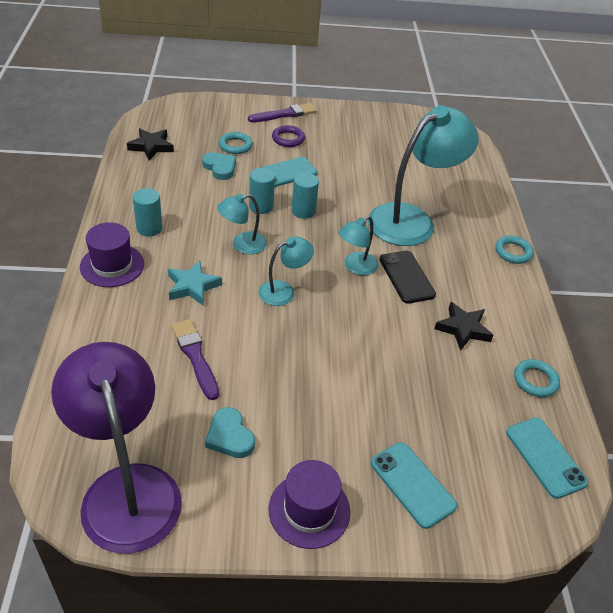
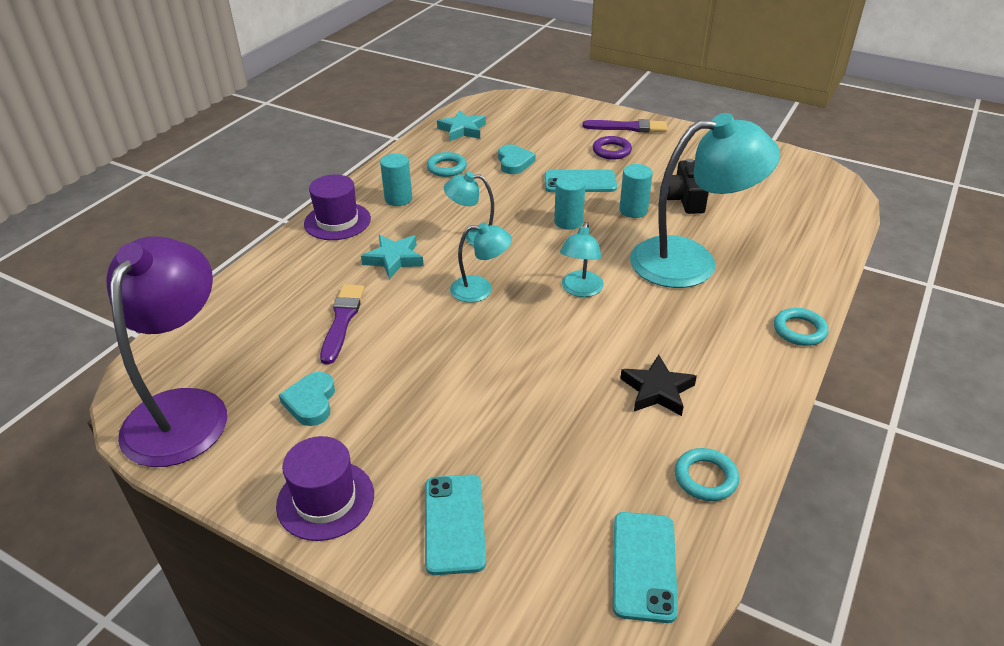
camera: 35 degrees right, 5 degrees down
black star [127,128,174,160] -> turquoise star [437,110,486,141]
turquoise ring [219,132,253,154] -> turquoise ring moved to [427,152,467,177]
turquoise cylinder [249,168,275,214] -> turquoise cylinder moved to [619,164,653,218]
turquoise lamp [338,216,379,275] -> turquoise lamp turned 60 degrees counterclockwise [560,222,604,297]
black phone [380,251,436,304] -> none
none -> black camera [667,159,709,214]

